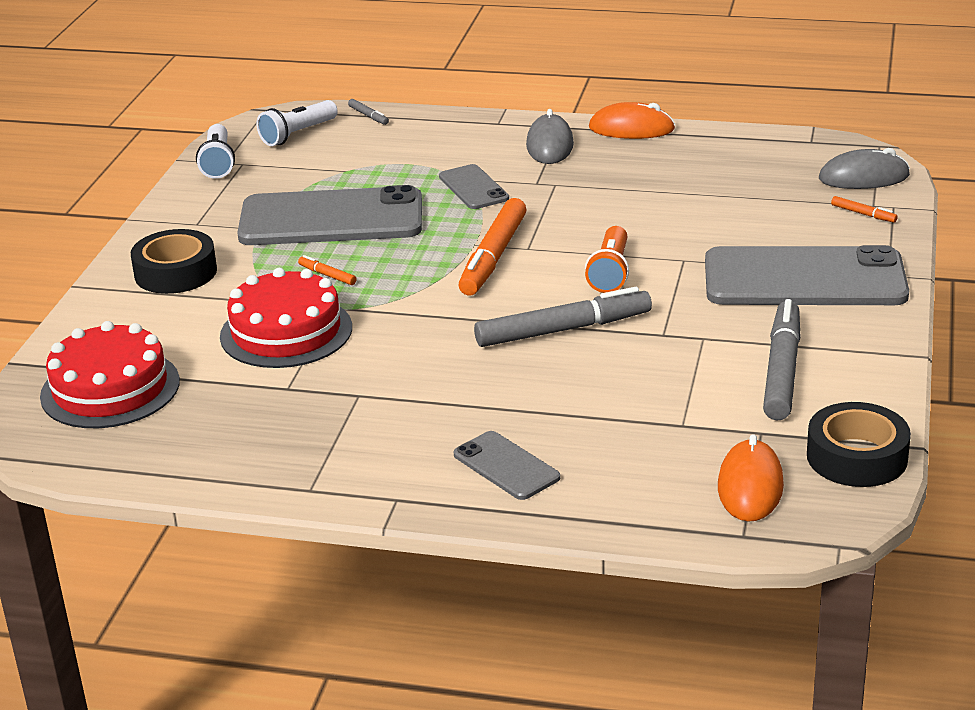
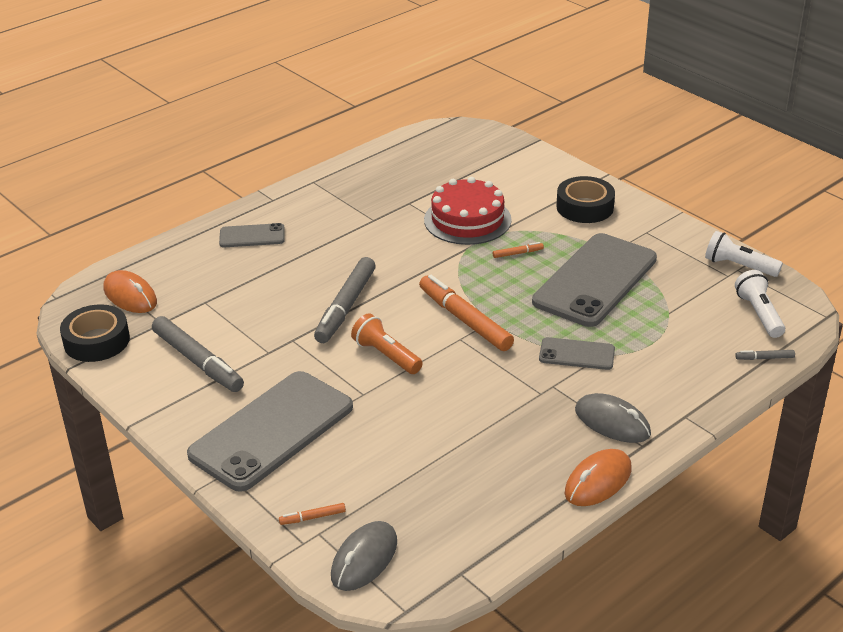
camera: 125 degrees right, 5 degrees up
red cake [40,321,180,428] -> none

